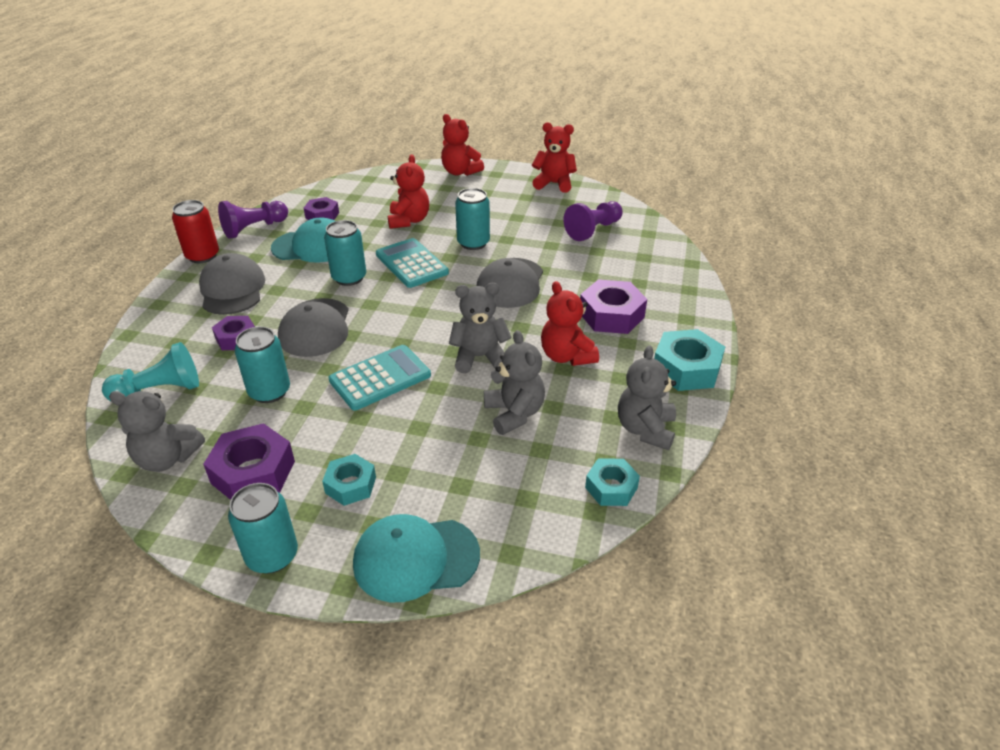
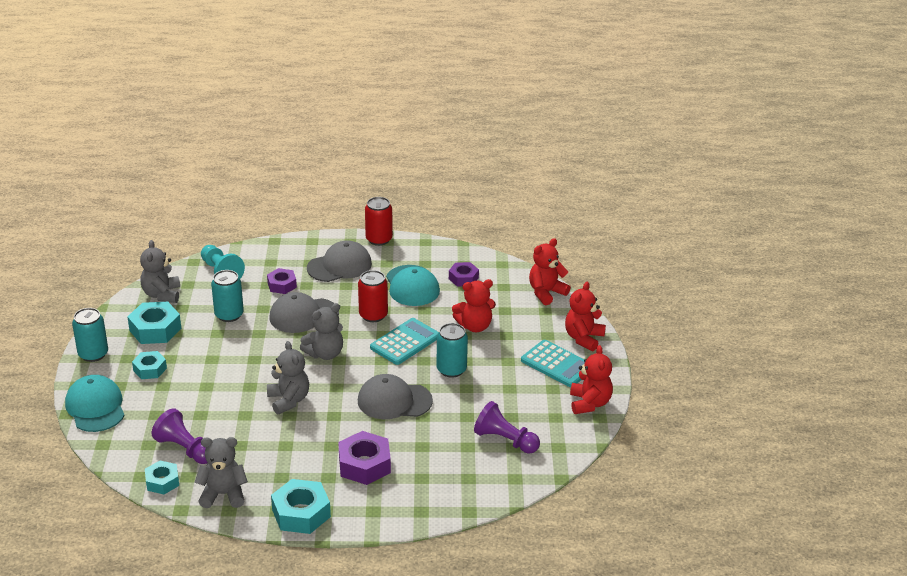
camera: 75 degrees right, 5 degrees down
purple nut [203,423,295,500] -> turquoise nut [127,302,181,344]
purple pawn [218,201,288,239] -> purple pawn moved to [152,408,208,464]
turquoise can [324,220,366,286] -> red can [358,270,388,322]
turquoise calculator [328,345,431,410] -> turquoise calculator moved to [521,340,585,387]
grey teddy bear [484,330,545,435] -> grey teddy bear moved to [300,303,343,360]
red teddy bear [541,281,599,366] -> red teddy bear moved to [529,238,571,305]

